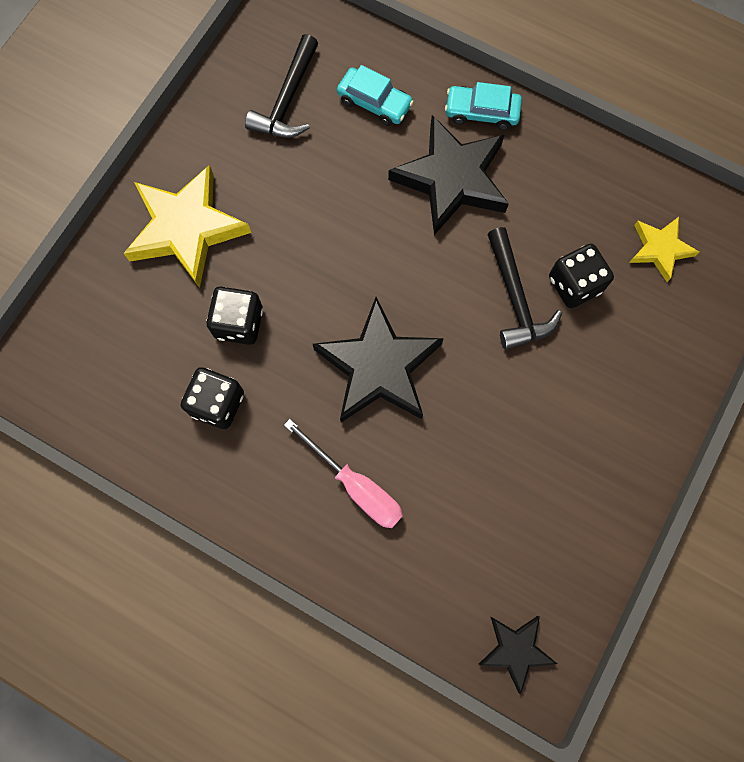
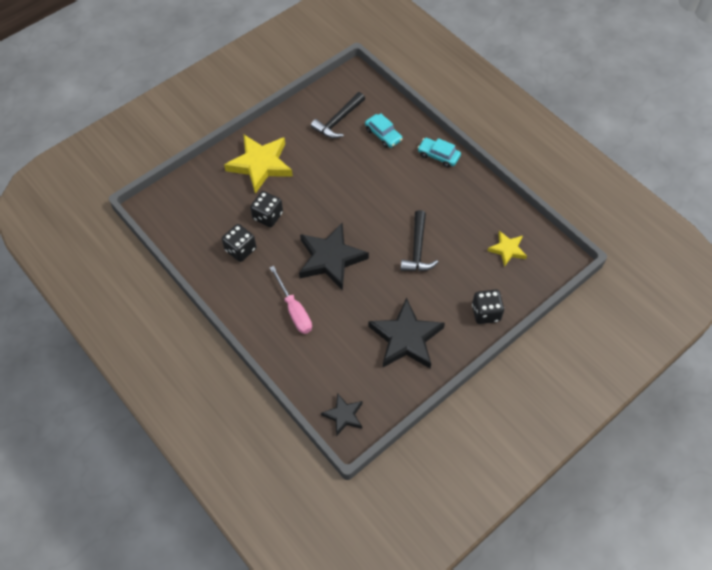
camera: 20 degrees right, 15 degrees down
black star [388,115,509,235] -> black star moved to [368,298,445,368]
black dice [549,244,614,308] -> black dice moved to [472,290,504,324]

